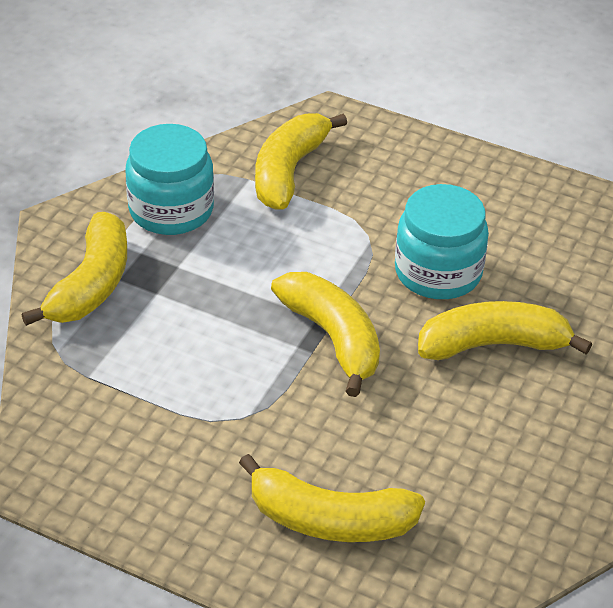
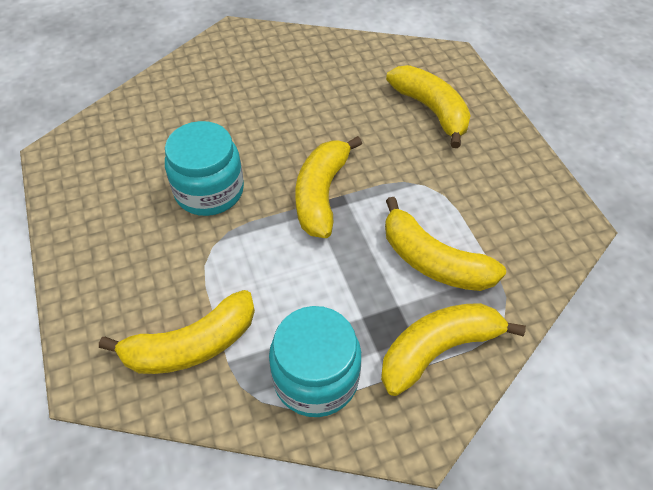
camera: 135 degrees left, 10 degrees up
yellow banana [418,301,592,360] -> yellow banana moved to [385,197,506,291]

